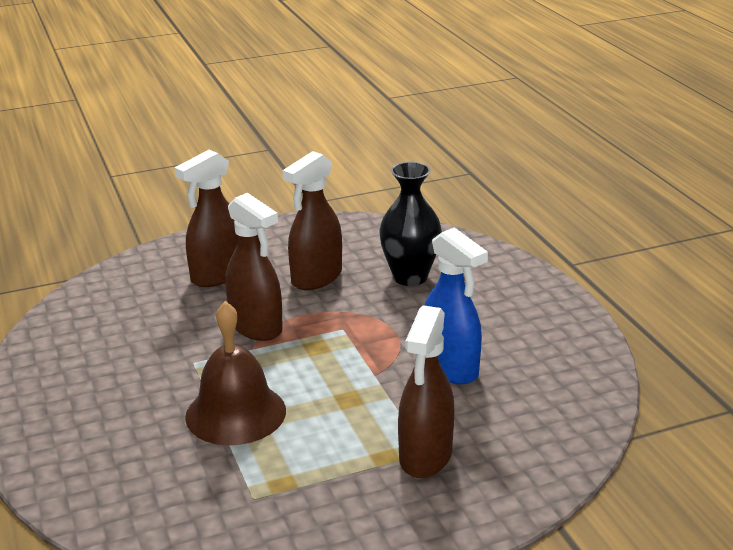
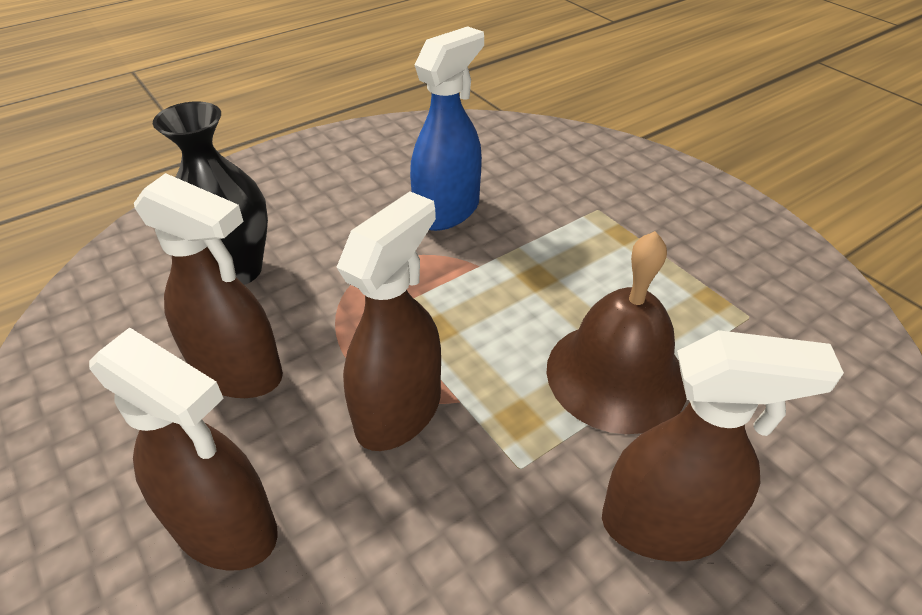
camera: 105 degrees left, 15 degrees up
brown spray bottle [398,305,454,478] -> brown spray bottle moved to [602,330,844,562]

